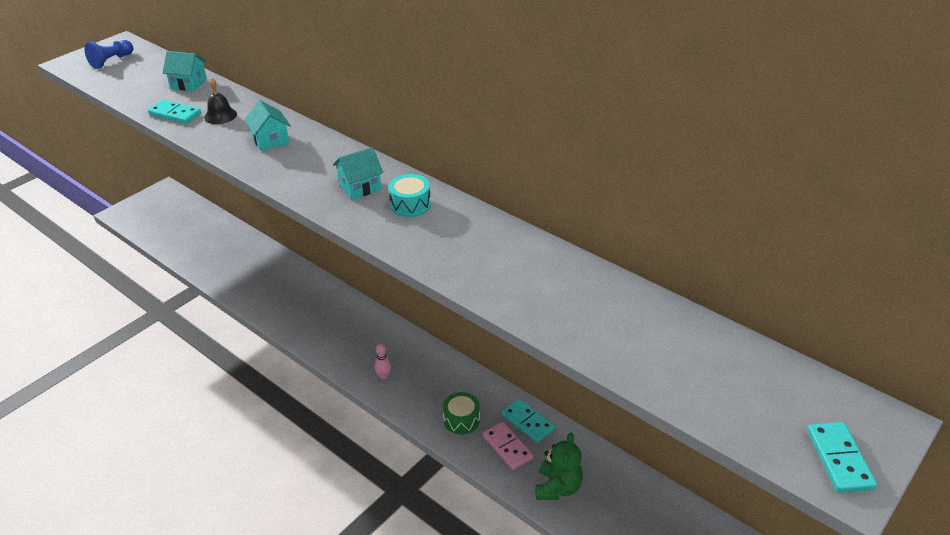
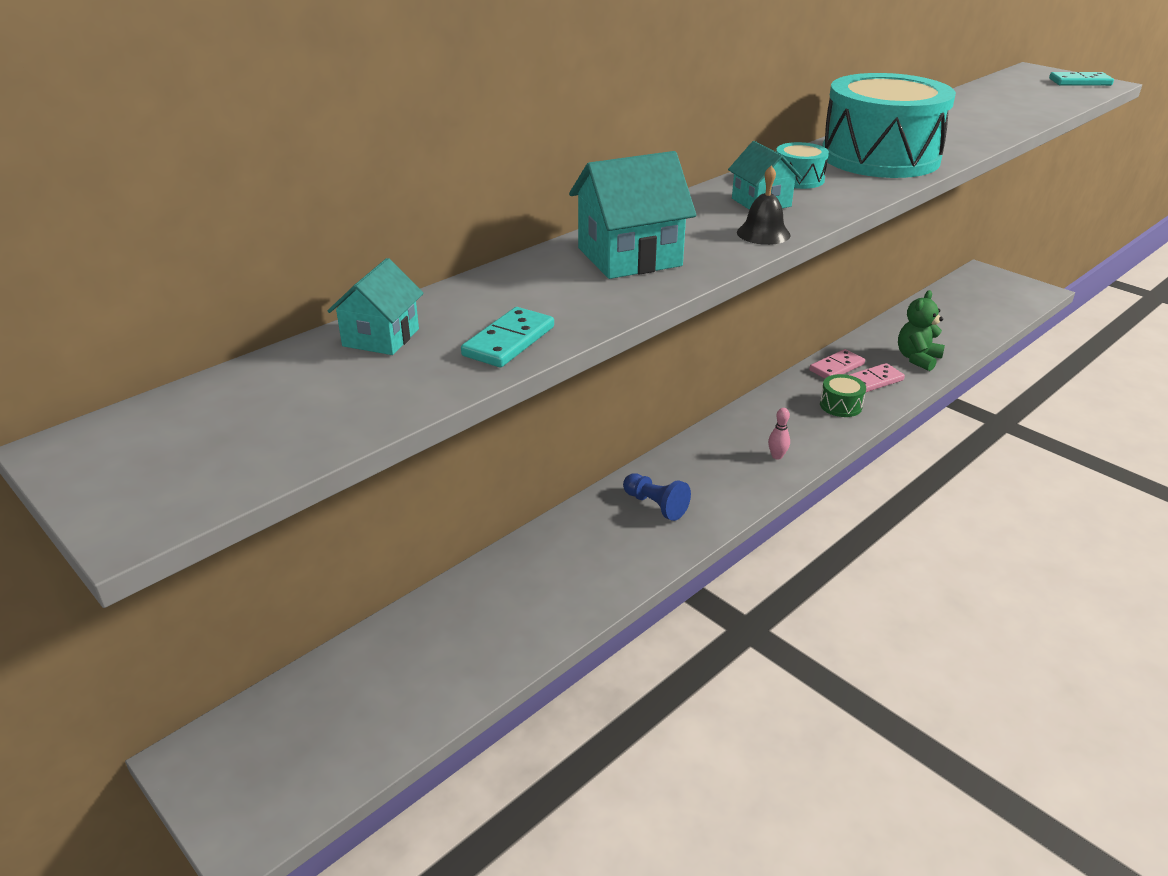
camera: 85 degrees left, 5 degrees down
blue pawn [84,40,133,69] -> blue pawn moved to [623,474,691,521]
black bell [204,78,237,124] -> black bell moved to [737,166,790,245]
turquoise house [245,100,291,151] -> turquoise house [569,151,696,279], size x1.63
turquoise domino [502,399,555,443] -> pink domino [809,349,865,378]
green teddy bear [535,432,583,500] -> green teddy bear turned 75 degrees counterclockwise [898,290,945,371]
none -> turquoise drum [822,73,956,178]

